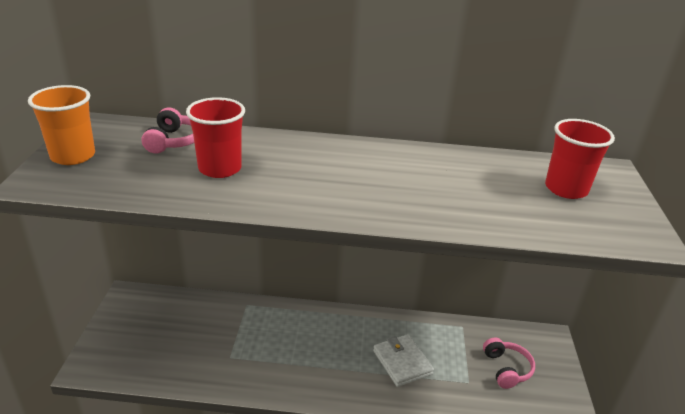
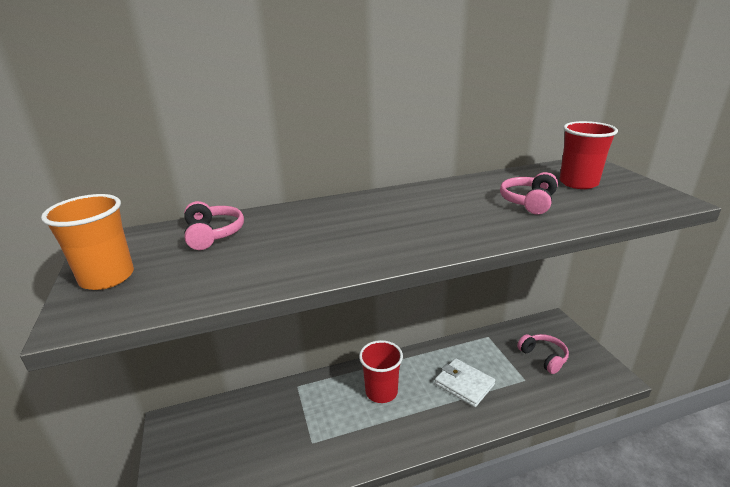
camera: 20 degrees left, 5 degrees down
red cup [186,97,245,178] -> red cup moved to [359,340,403,403]
none -> pink headphones [500,172,558,215]

